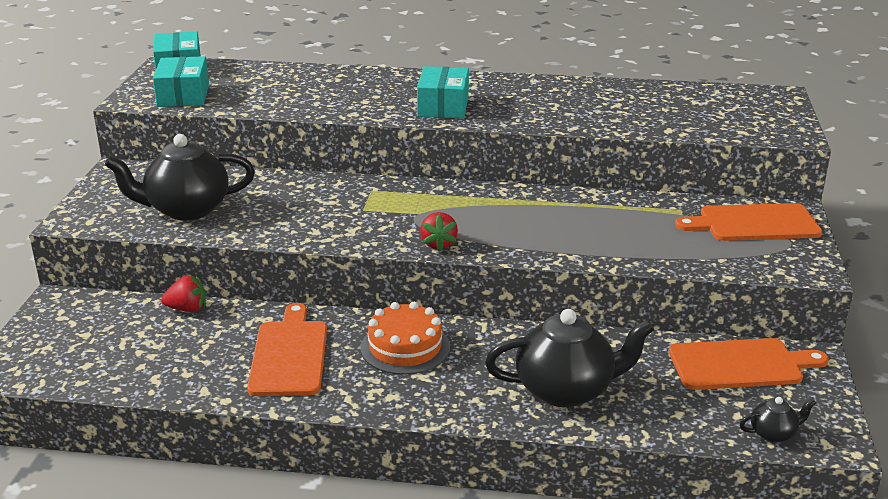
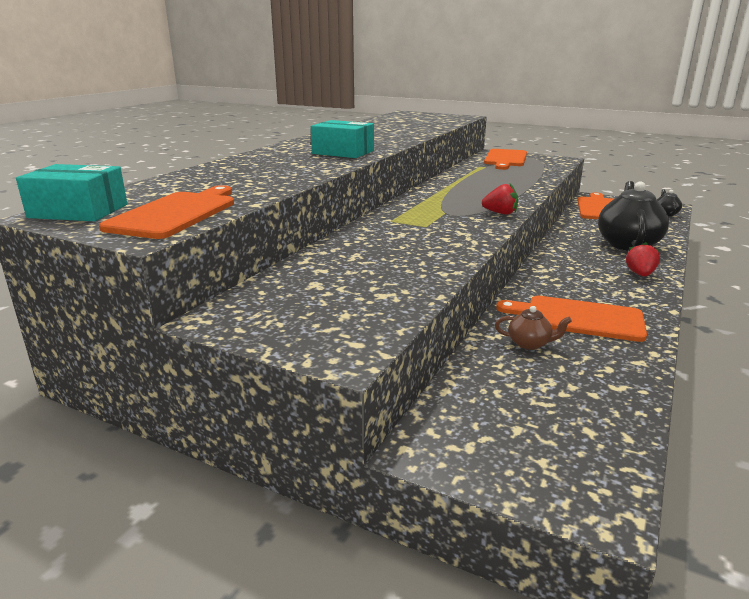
camera: 70 degrees left, 5 degrees down
black teapot [105,134,255,220] -> none
turquoise box [153,56,209,107] -> orange cutting board [99,185,234,239]
red strawberry [161,275,206,312] -> red strawberry moved to [626,242,660,276]
orange cake [360,302,450,375] -> none
none -> brown teapot [495,306,572,350]

